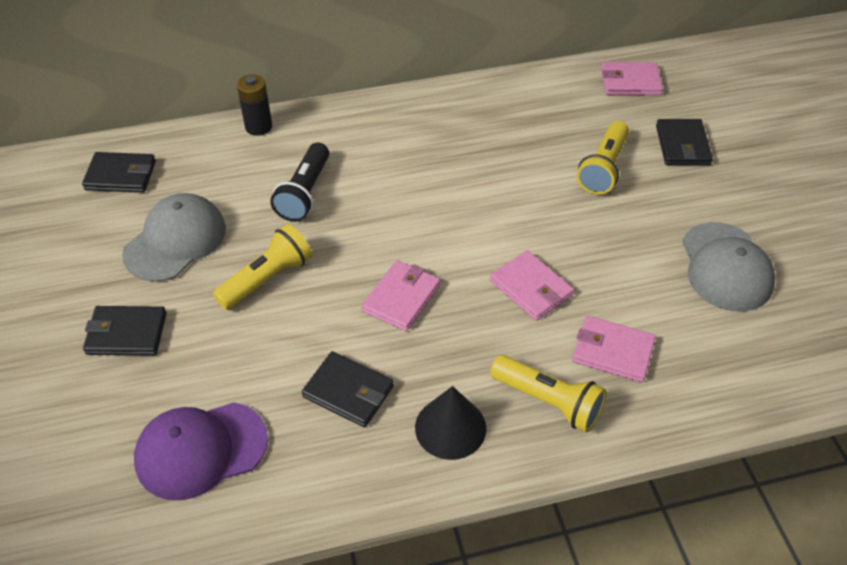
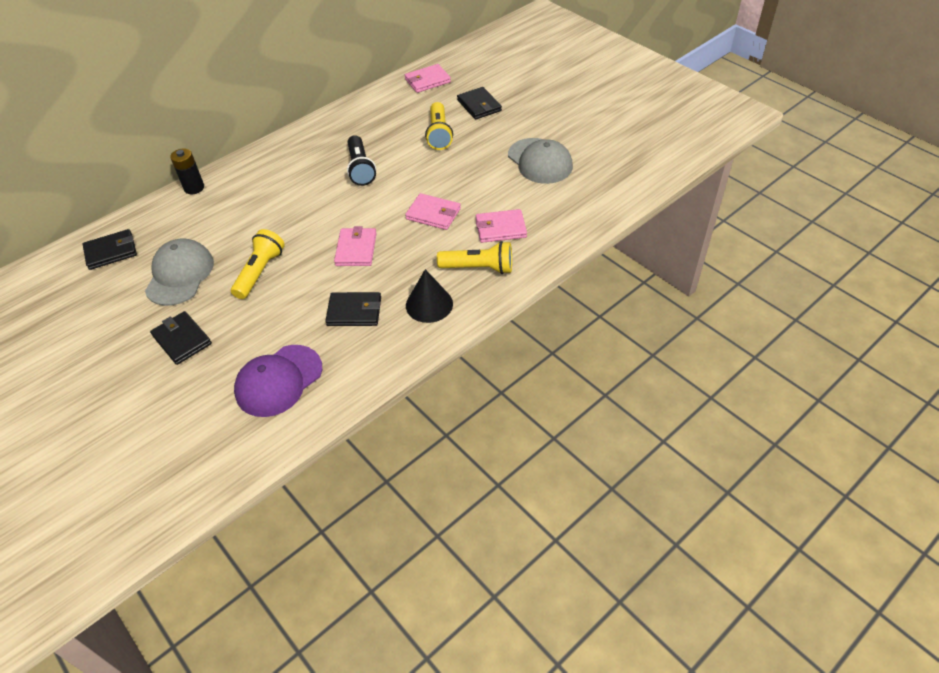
camera: 25 degrees left, 0 degrees up
black wallet [83,306,166,356] -> black wallet turned 75 degrees clockwise [150,311,212,365]
black flashlight [270,142,329,222] -> black flashlight moved to [347,135,376,186]

